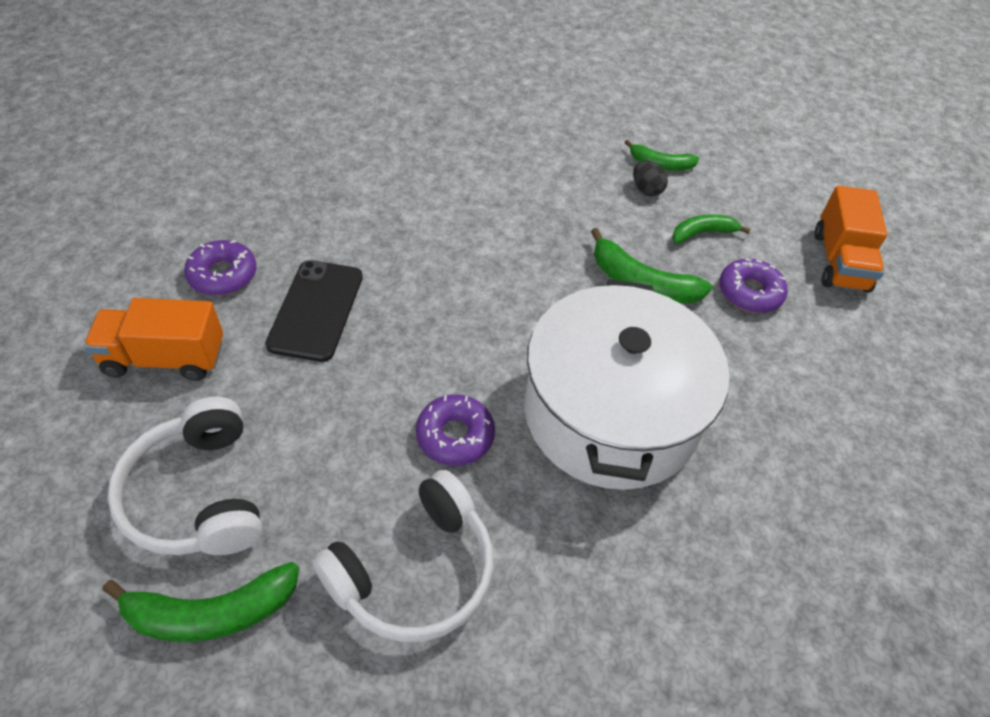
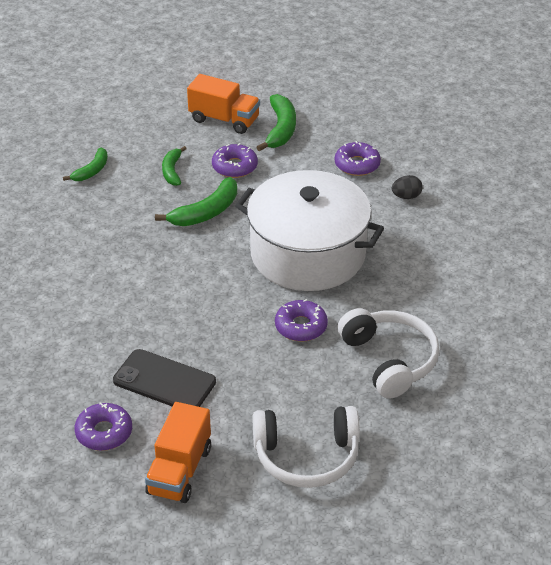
camera: 70 degrees left, 10 degrees down
green banana [102,562,299,642] -> green banana moved to [256,94,296,152]
black egg [633,161,668,196] -> black egg moved to [392,175,423,199]
none -> purple donut [335,141,381,176]

